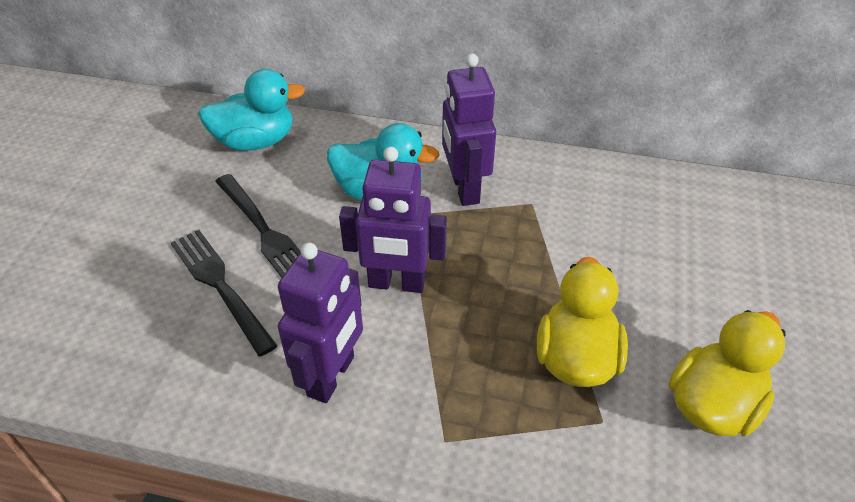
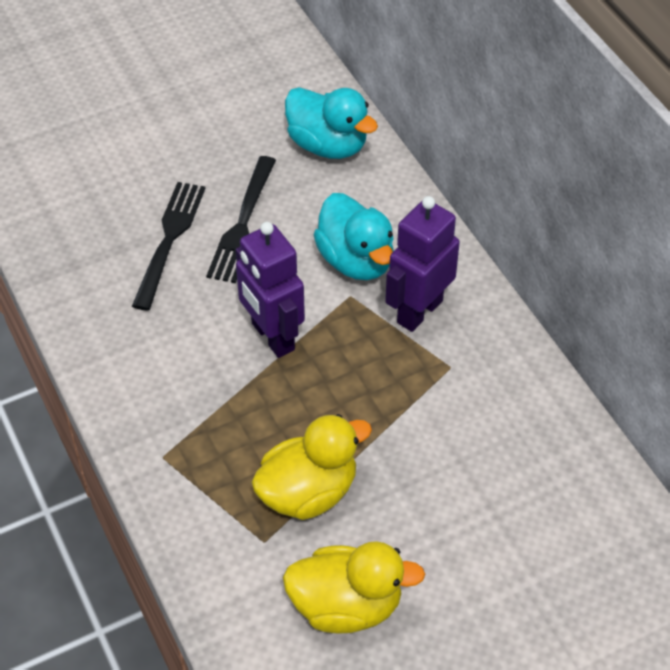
camera: 50 degrees right, 5 degrees up
purple robot [278,243,363,403] -> none

